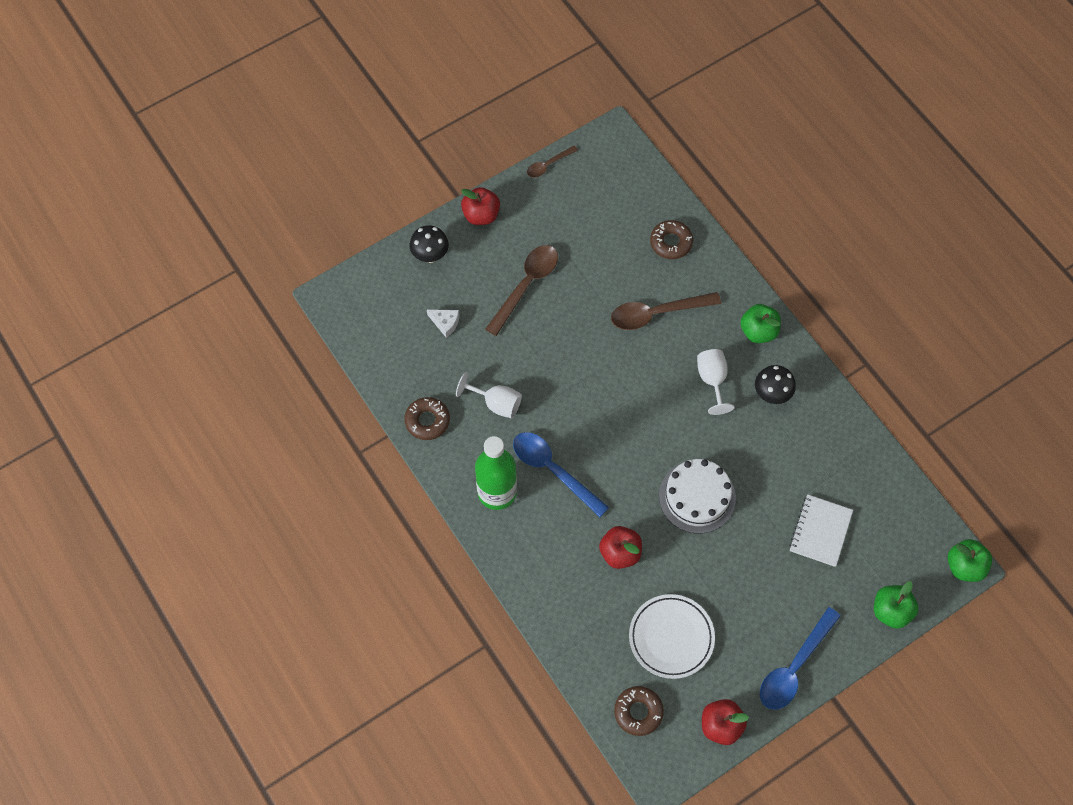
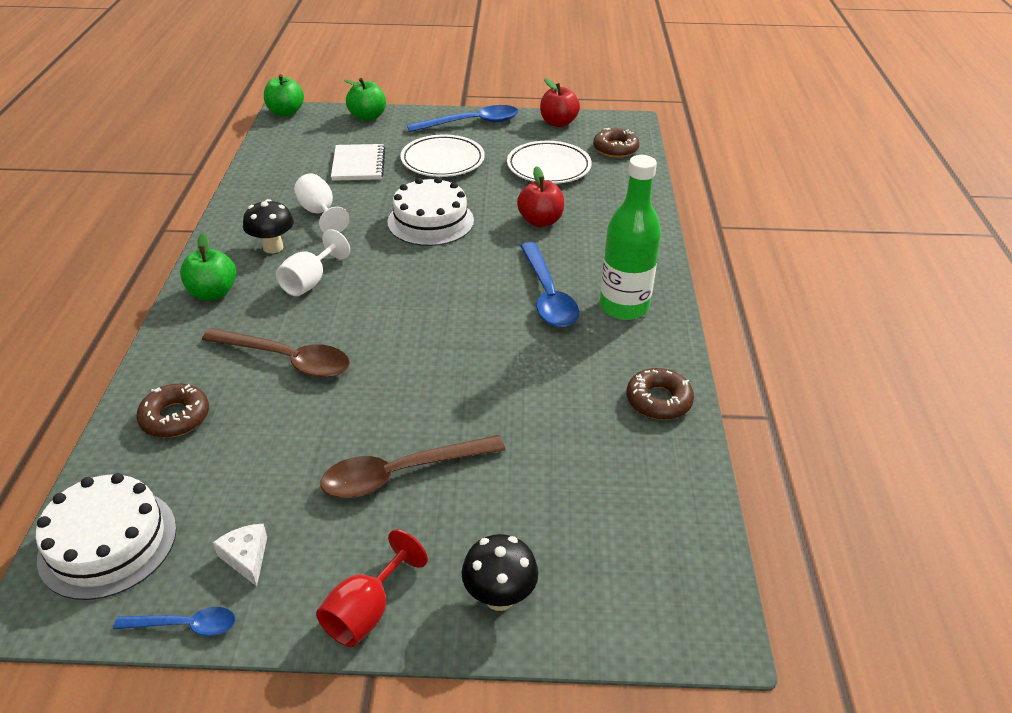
camera: 145 degrees left, 25 degrees down
white cheese [427,309,460,338] -> white cheese moved to [213,524,267,586]
white goblet [456,372,522,418] -> white goblet moved to [294,173,349,233]
red apple [461,187,500,225] -> red goblet [316,529,428,647]
brown spoon [527,146,578,177] -> blue spoon [113,607,235,636]
white notebook [789,494,853,567] -> white notebook turned 60 degrees counterclockwise [331,144,385,181]
none -> white cake [36,473,177,600]
none -> white plate [400,135,485,177]

